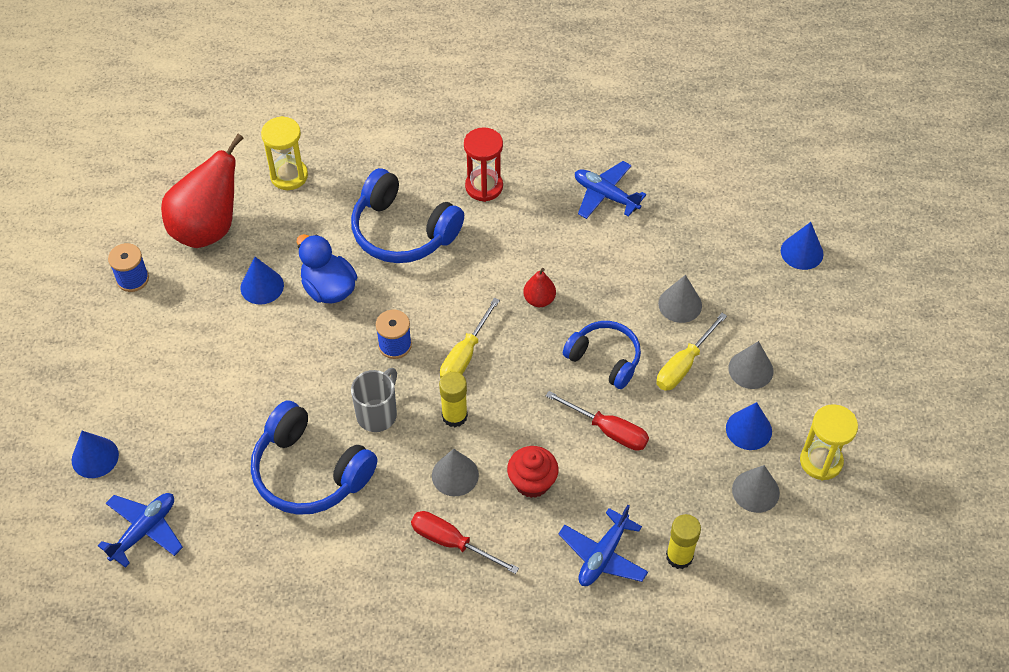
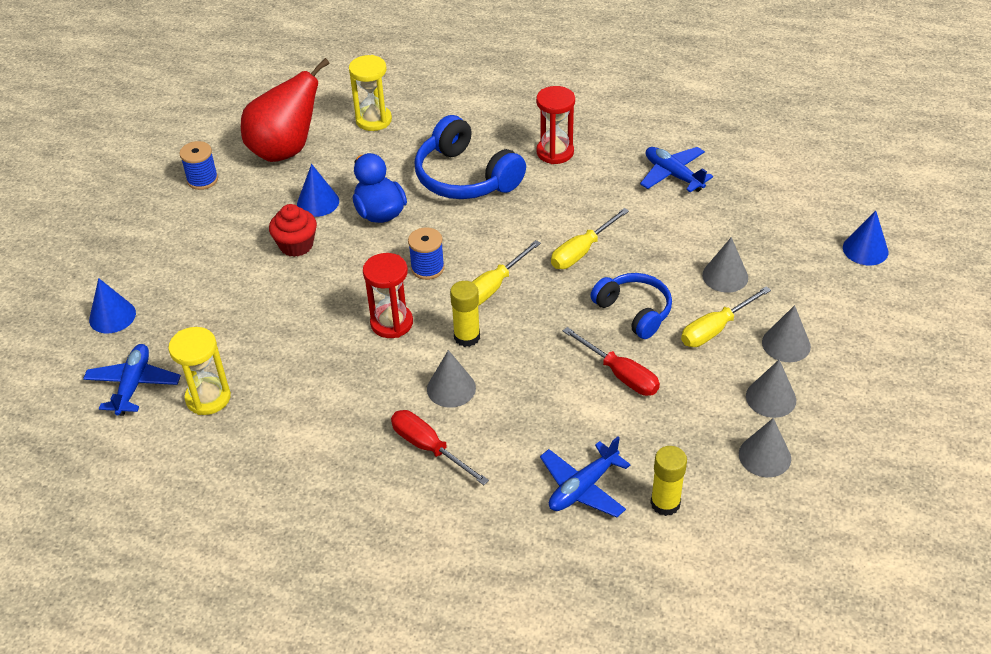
camera: 15 degrees right, 10 degrees down
blue plane [98,493,183,568] -> blue plane turned 45 degrees counterclockwise [83,344,181,416]
blue headphones [251,401,377,515] -> none
grey mug [351,368,397,432] -> red hourglass [363,253,413,338]
red cupcake [507,446,559,498] -> red cupcake moved to [269,204,317,257]
red pear [523,268,556,307] -> yellow screwdriver [551,208,629,269]
blue cone [726,402,772,450] -> grey cone [746,359,796,418]
yellow hourglass [800,404,858,480] -> yellow hourglass moved to [168,327,231,415]

